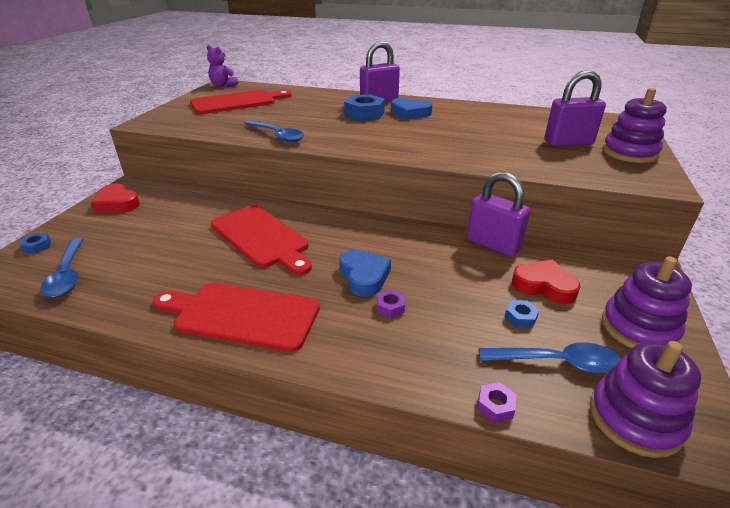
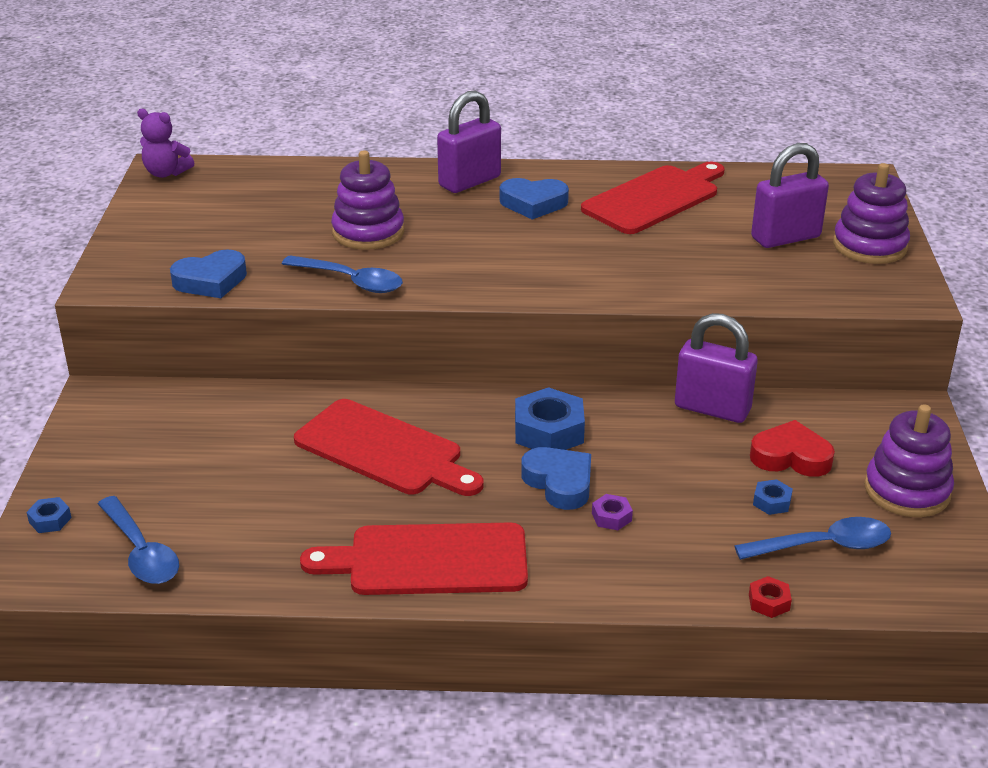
camera: 15 degrees left, 0 degrees up
red heart [91,184,140,213] -> none
red cutting board [190,90,292,114] -> red cutting board moved to [581,162,725,234]
blue nut [344,94,385,121] -> blue nut moved to [515,387,585,450]
purple nut [477,382,516,423] -> red nut [749,576,792,618]
purple stacking toy [590,341,701,458] -> purple stacking toy moved to [331,150,404,250]
none -> blue heart [170,249,247,298]

